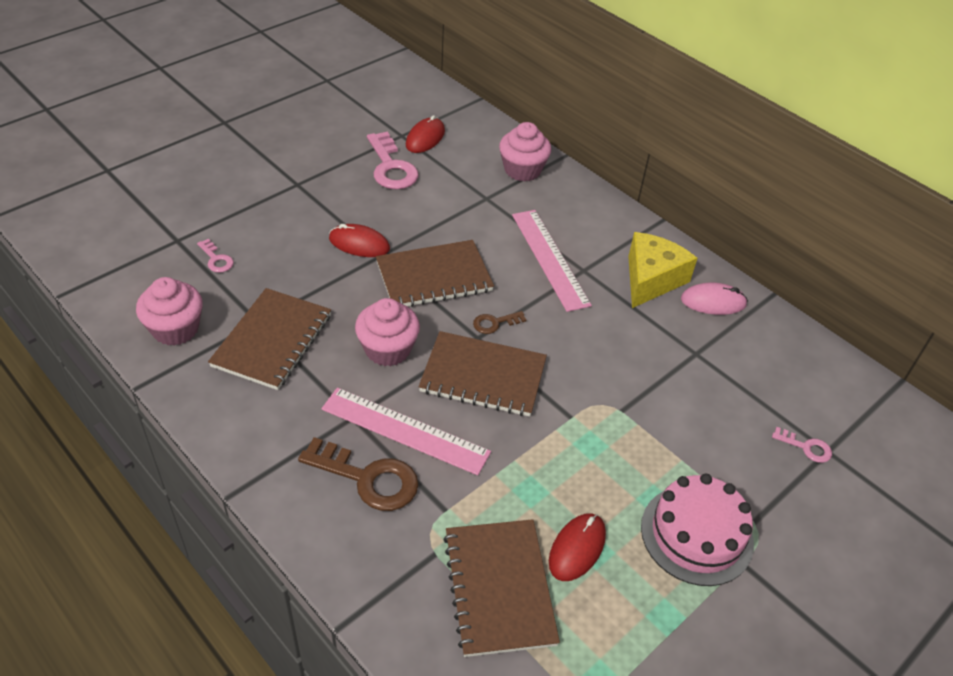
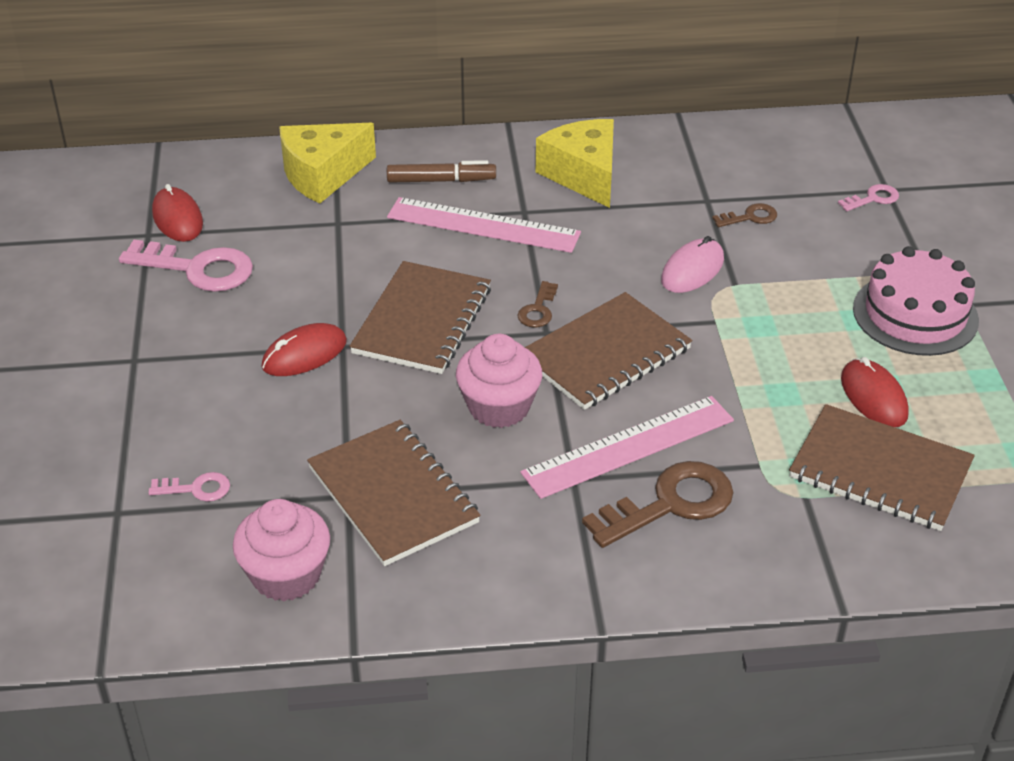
camera: 50 degrees left, 5 degrees down
pink cupcake [499,122,551,181] -> yellow cheese [279,123,376,203]
pink mouse [681,282,748,315] -> pink mouse moved to [661,236,724,293]
none -> brown marker [387,160,496,183]
none -> brown key [712,203,777,227]

